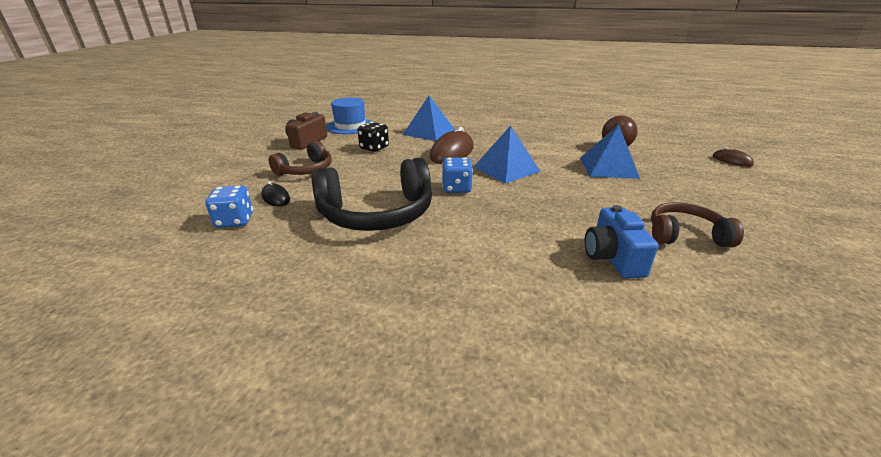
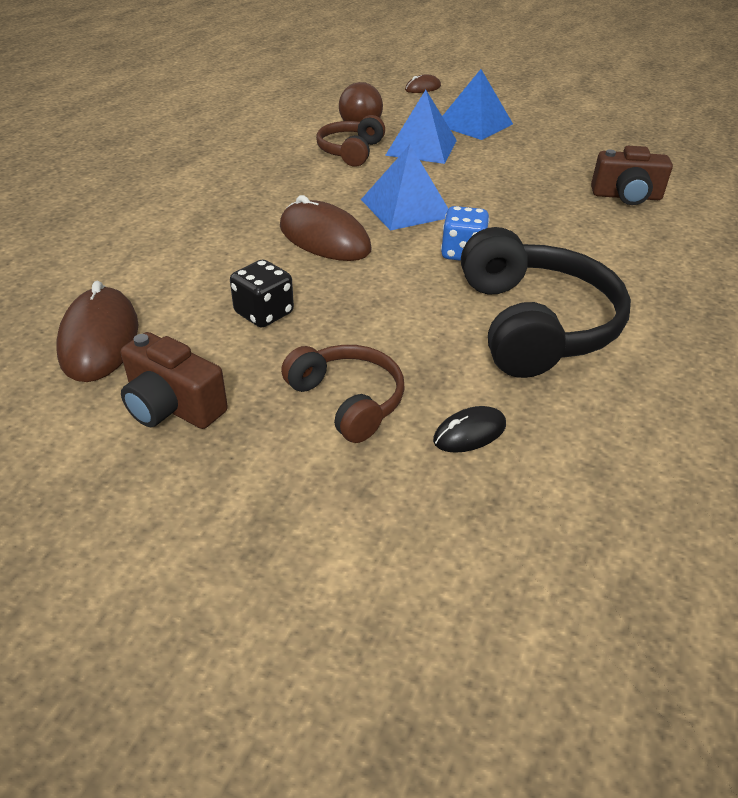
camera: 80 degrees left, 10 degrees up
blue dice [205,185,253,228] -> none
blue hat [326,98,373,134] -> brown mouse [56,281,138,382]
blue pyramid [403,96,455,141] -> blue pyramid moved to [442,69,513,140]
blue camera [585,205,658,279] -> brown camera [591,146,673,205]
brown headphones [651,202,744,247] -> brown headphones moved to [316,115,385,167]

